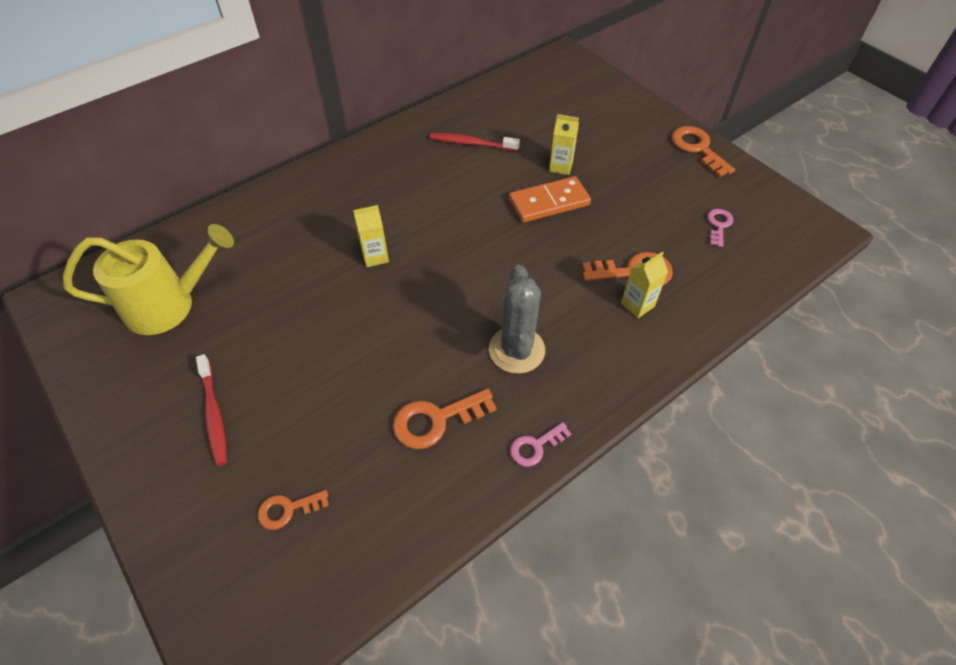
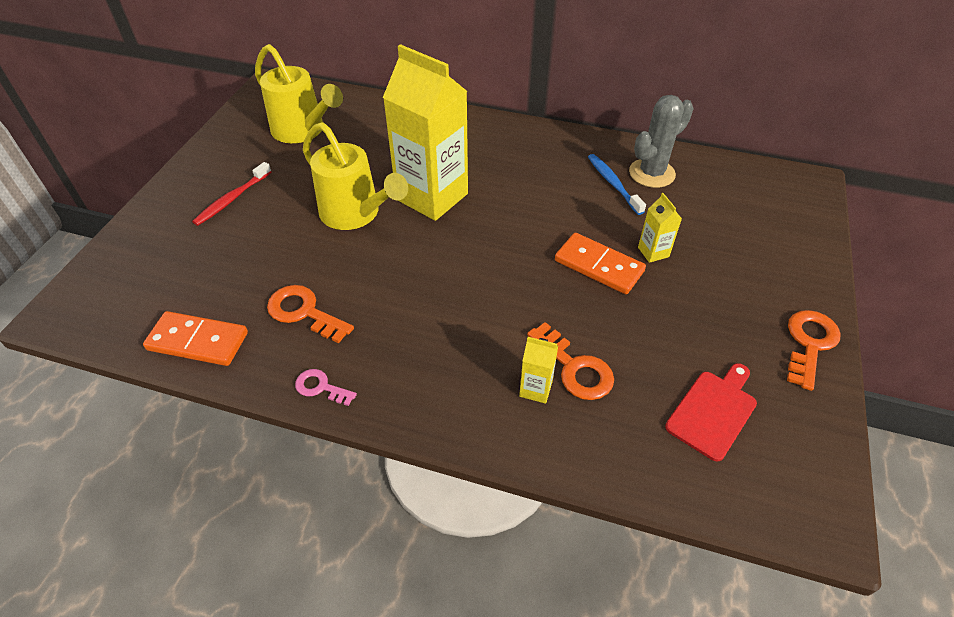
camera: 55 degrees right, 5 degrees down
orange key [258,490,329,530] -> none
yellow carton [353,205,389,267] -> yellow carton [383,44,468,221], size x2.42
red toothbrush [429,133,520,151] -> blue toothbrush [588,154,646,215]
grey cactus [489,265,545,374] -> grey cactus moved to [629,95,694,188]
pink key [707,209,733,247] -> red cutting board [665,363,757,462]
none -> orange domino [143,311,248,366]
none -> yellow watering can [303,122,408,230]

